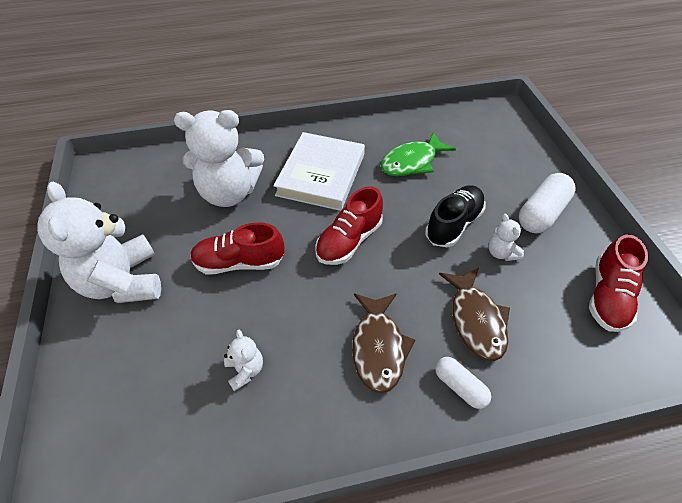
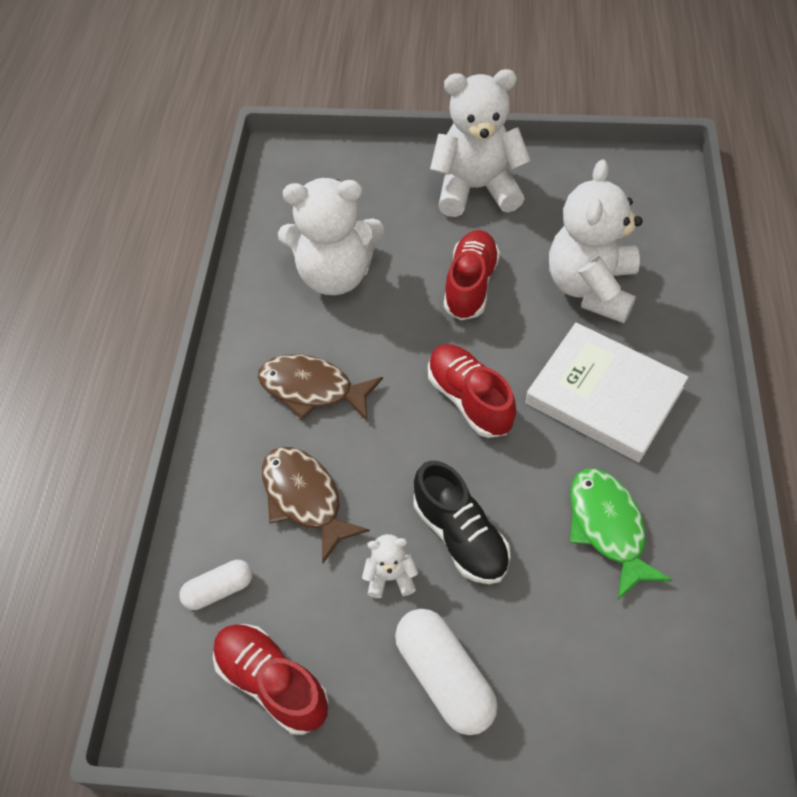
camera: 110 degrees right, 5 degrees up
white teddy bear [224,330,263,391] -> white teddy bear [278,178,384,295], size x2.30
white capsule [435,357,491,409] -> white capsule moved to [179,560,252,610]
brown fish [439,268,510,361] -> brown fish turned 45 degrees clockwise [262,447,370,563]

